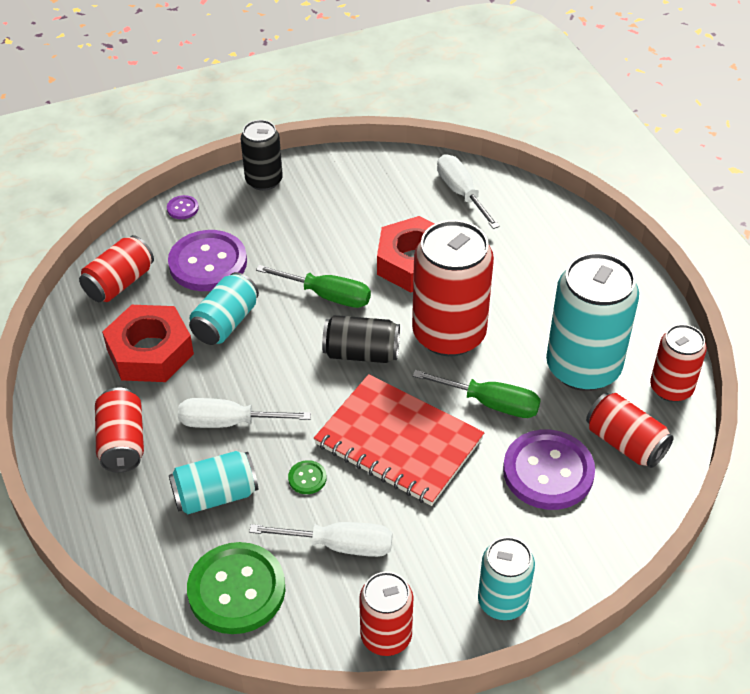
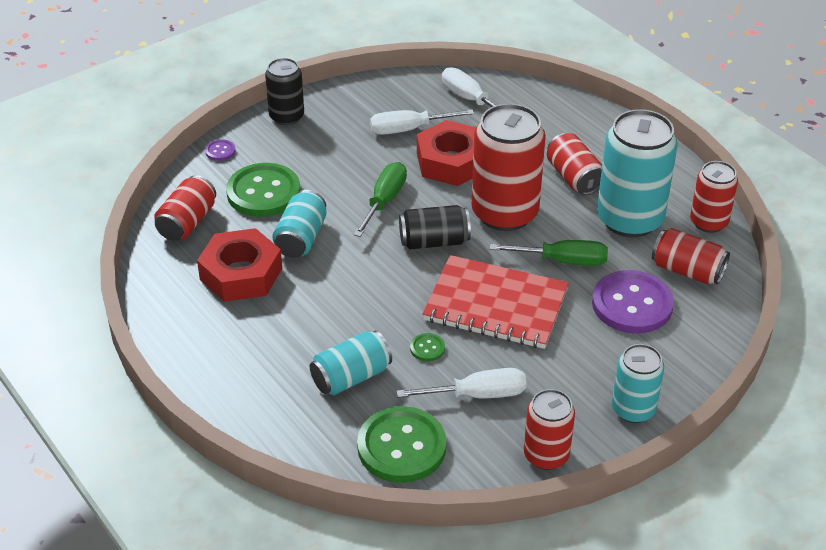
camera: 15 degrees left, 5 degrees down
red can [95,388,144,473] -> red can moved to [547,133,602,195]
purple button [168,230,247,291] -> green button [226,163,301,217]
white screwdriver [178,398,311,428] -> white screwdriver moved to [370,109,474,135]
green screwdriver [256,265,371,308] -> green screwdriver turned 75 degrees counterclockwise [354,162,407,237]

